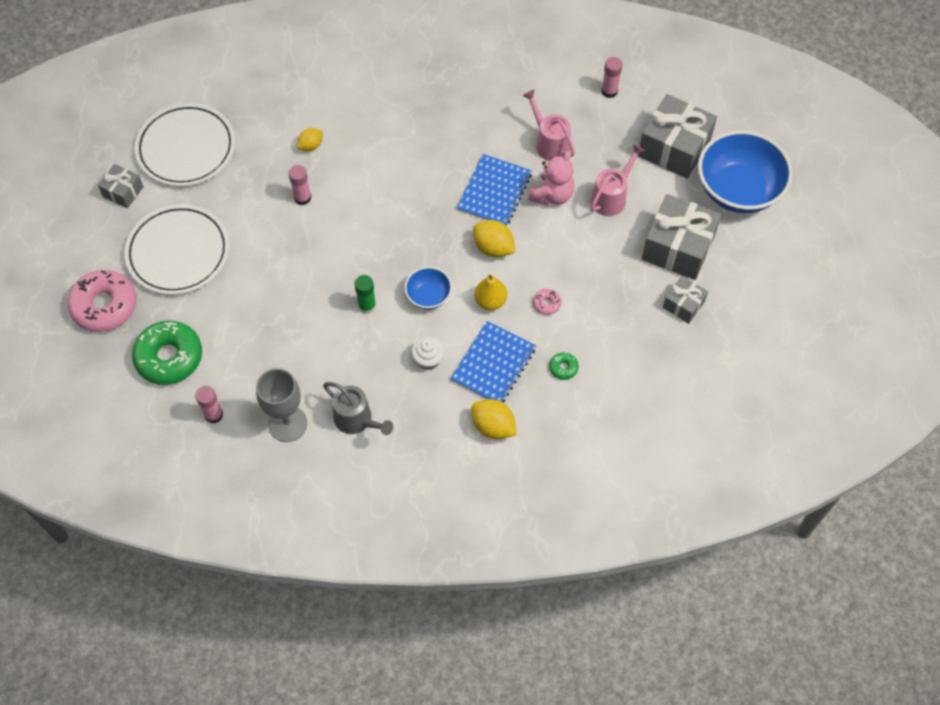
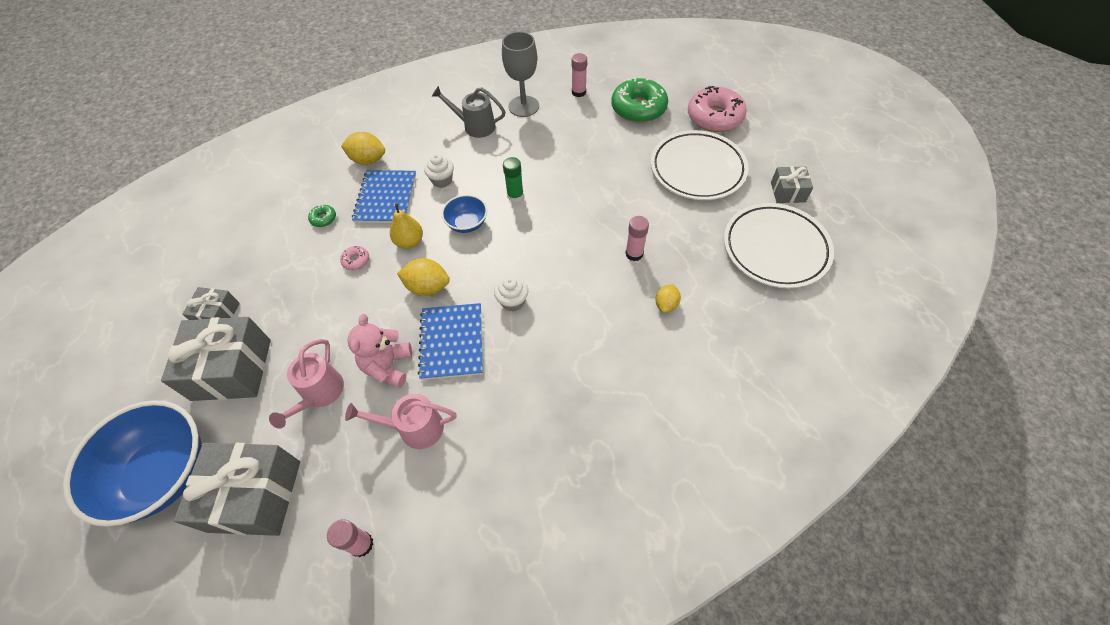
camera: 155 degrees right, 5 degrees down
pink watering can [522,90,575,161] -> pink watering can turned 150 degrees clockwise [345,394,457,449]
none -> white cupcake [494,276,528,312]

